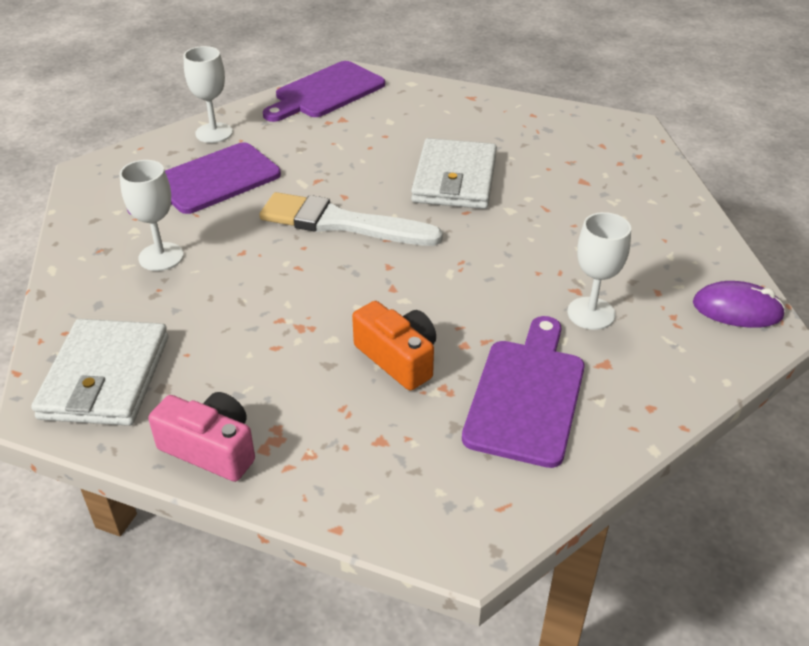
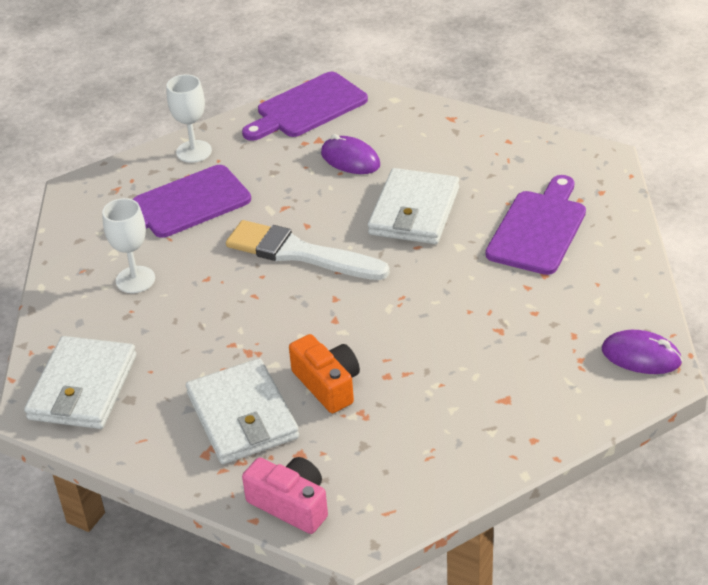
camera: 10 degrees right, 0 degrees up
pink camera [148,392,255,482] -> pink camera moved to [242,457,328,534]
purple cutting board [462,316,585,468] -> purple cutting board moved to [485,175,586,275]
white goblet [567,212,631,330] -> none
none -> white wallet [186,358,299,464]
none -> purple mouse [321,134,380,174]

